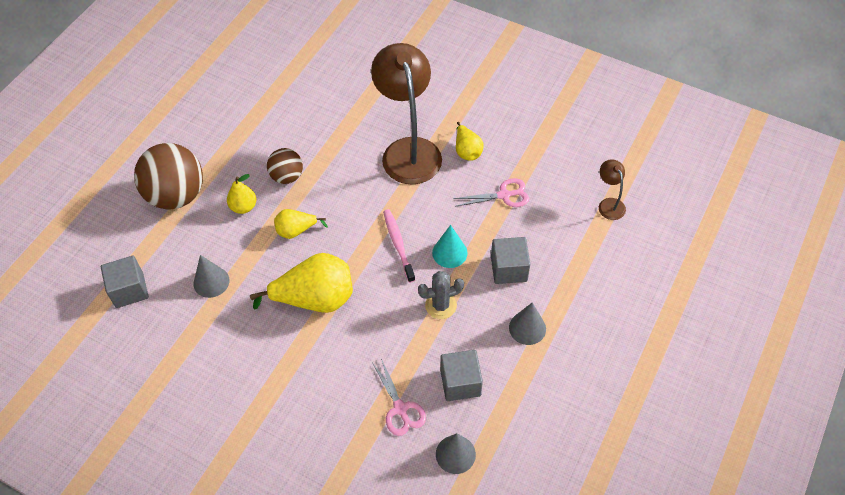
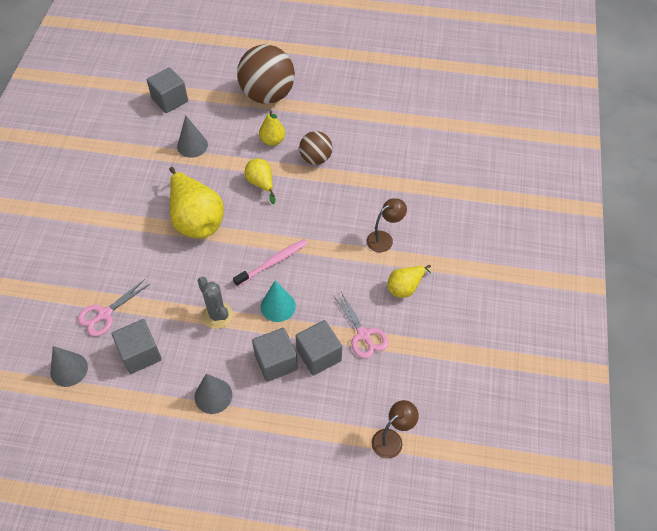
camera: 70 degrees right, 0 degrees up
brown lamp [371,43,442,185] -> brown lamp [367,198,407,252], size x0.44
none -> grey cube [296,320,342,376]

